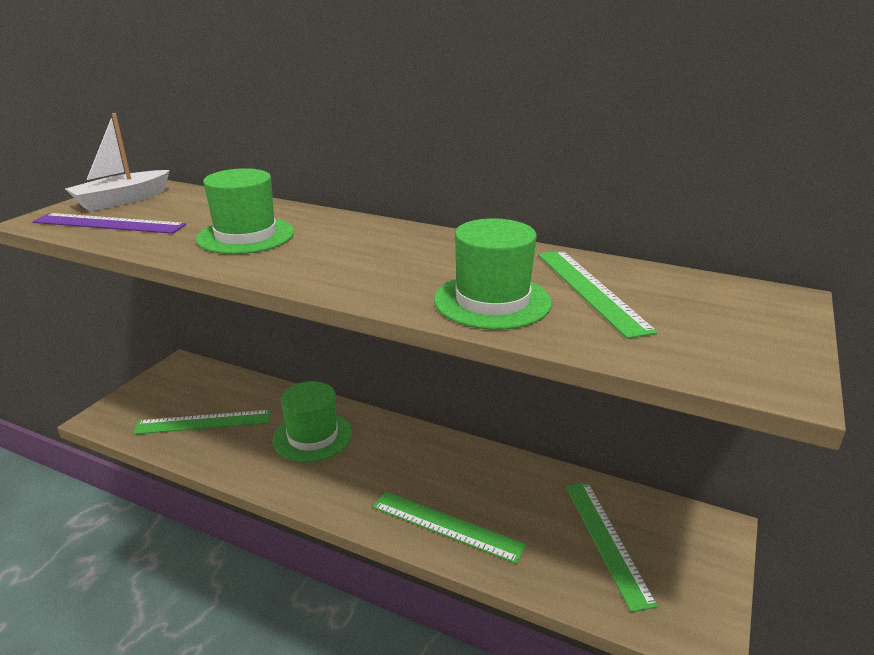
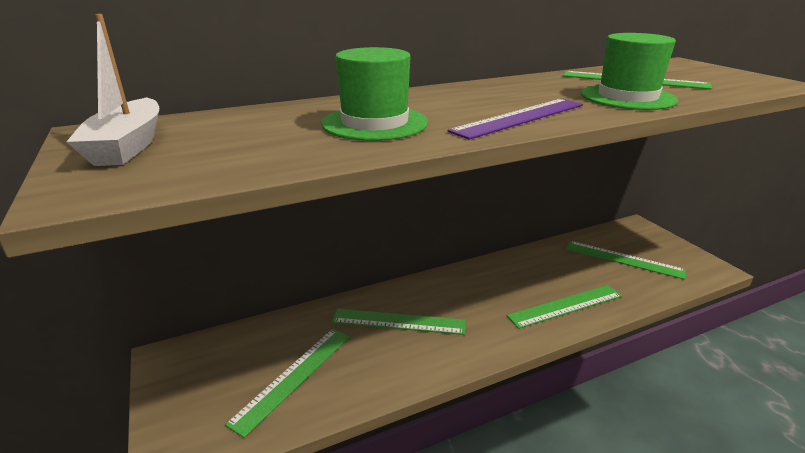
camera: 50 degrees left, 0 degrees up
purple ruler [32,213,186,234] -> purple ruler moved to [447,99,583,140]
green hat [273,381,353,462] -> green ruler [332,309,466,335]

